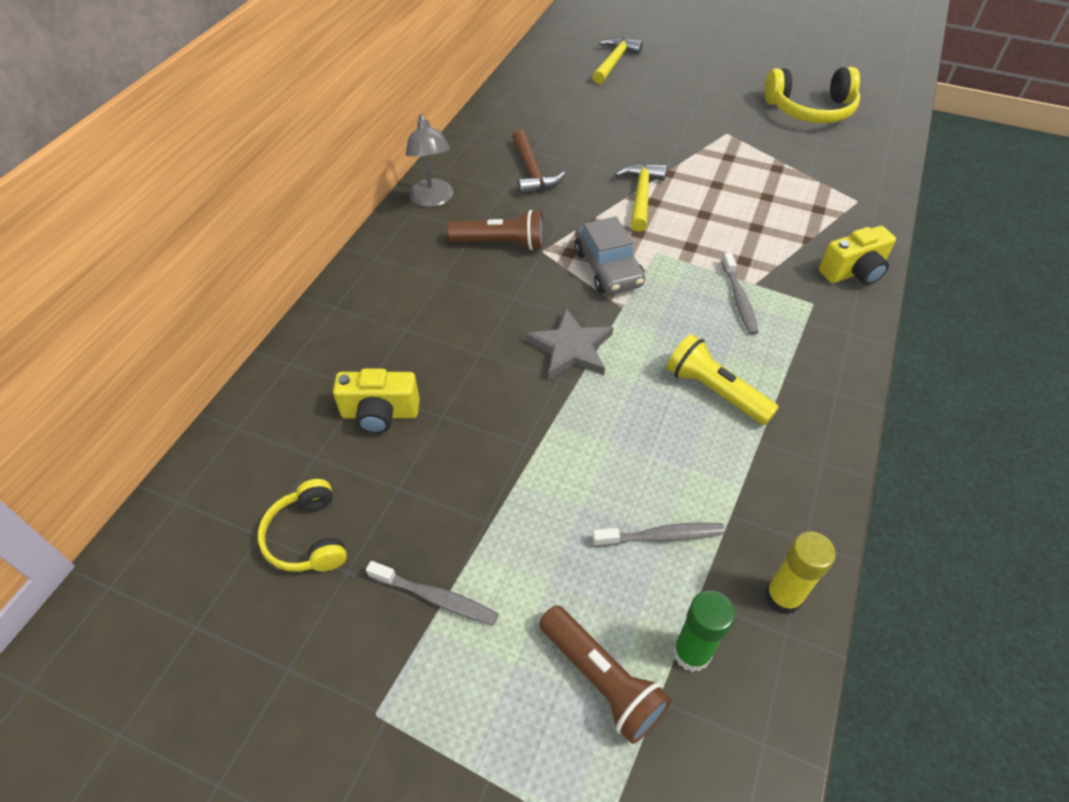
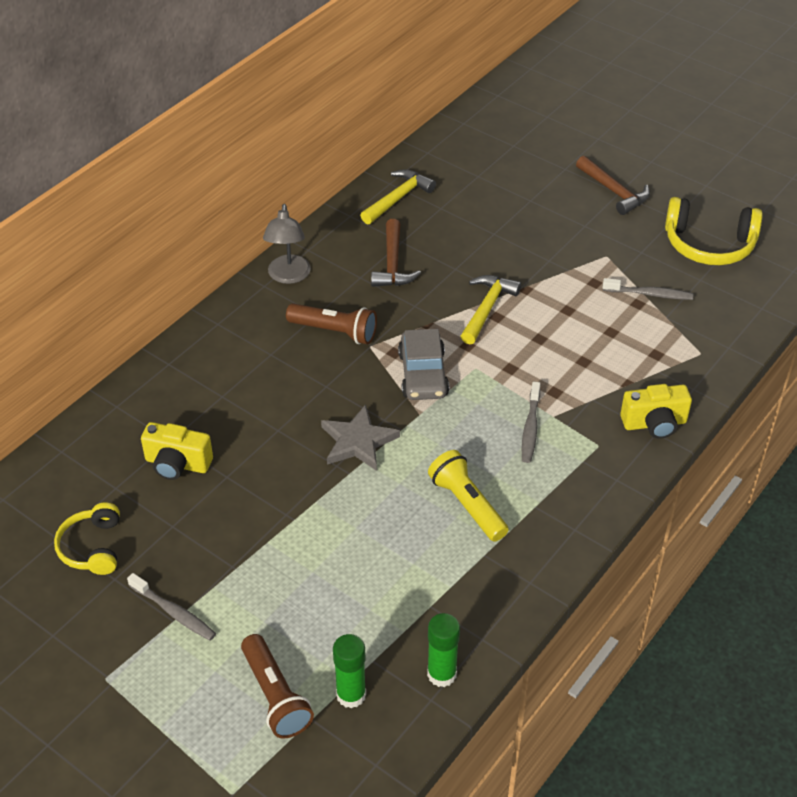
camera: 15 degrees right, 5 degrees down
yellow hammer [592,37,643,84] -> yellow hammer moved to [360,169,436,224]
grey toothbrush [592,522,725,547] -> grey toothbrush moved to [603,278,694,300]
yellow glue stick [765,531,836,615] -> green glue stick [427,613,460,687]
none -> brown hammer [576,156,650,215]

